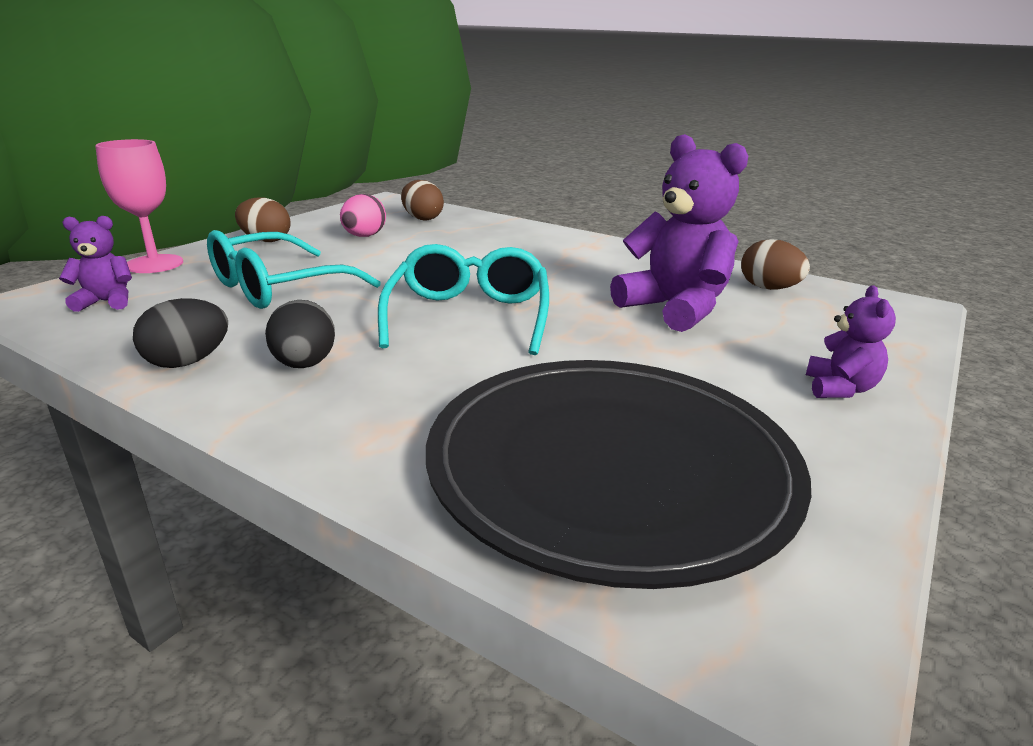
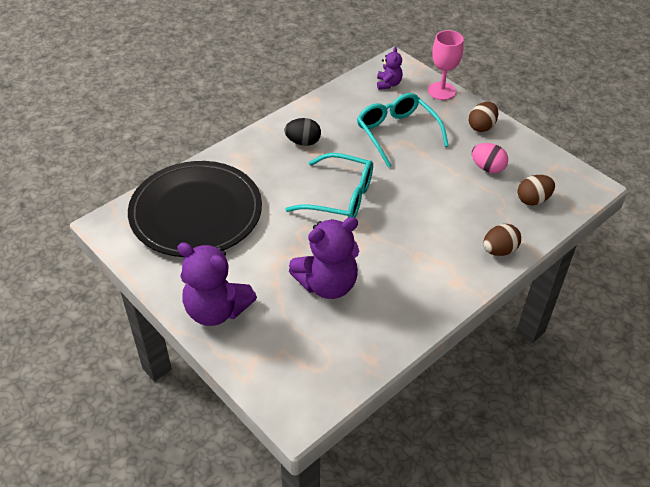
camera: 105 degrees right, 20 degrees up
black egg [133,298,228,368] -> none
brown egg [741,239,810,290] -> brown egg moved to [483,224,521,256]
purple teddy bear [806,285,896,398] -> purple teddy bear [177,242,257,326], size x1.96

